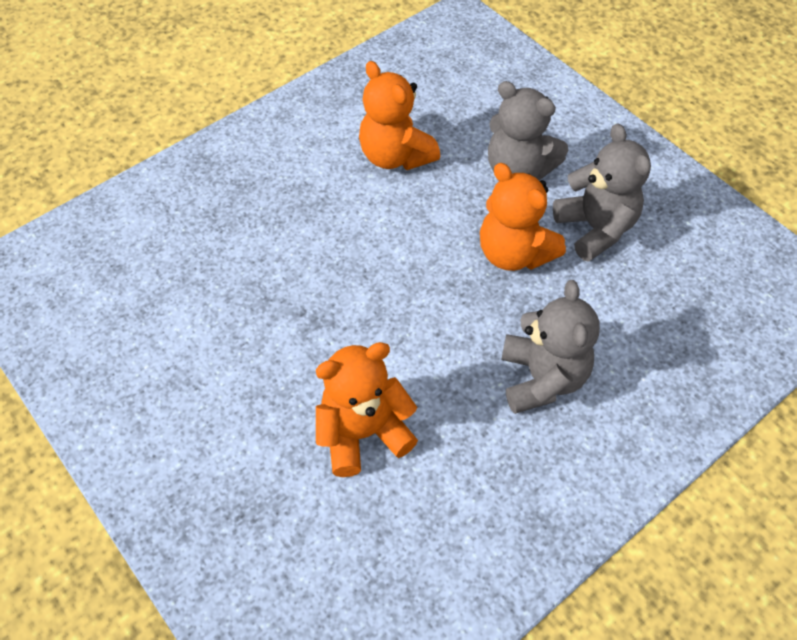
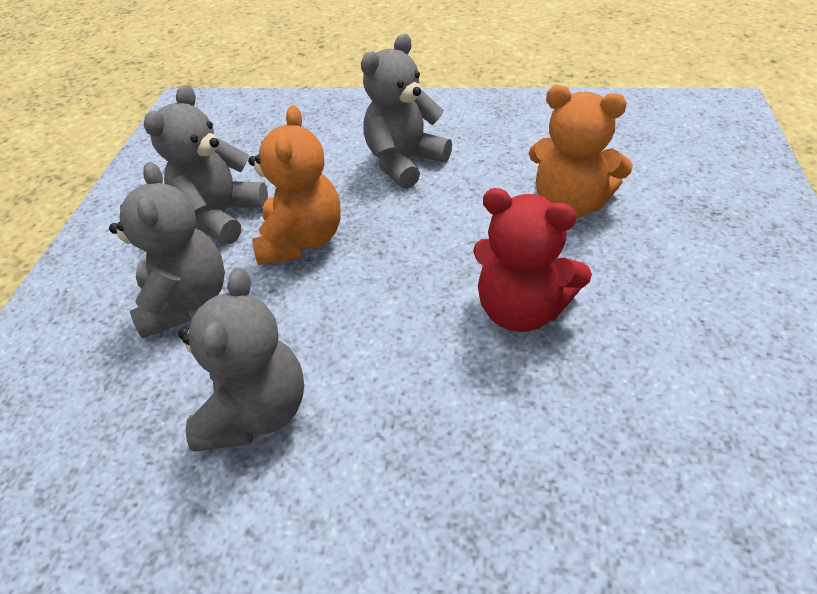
camera: 130 degrees left, 10 degrees down
orange teddy bear [359,61,440,170] -> grey teddy bear [178,268,304,452]
none -> red teddy bear [473,188,592,332]

